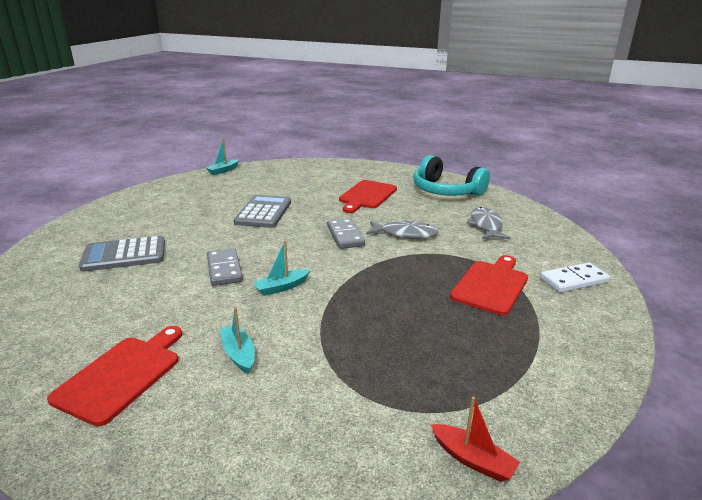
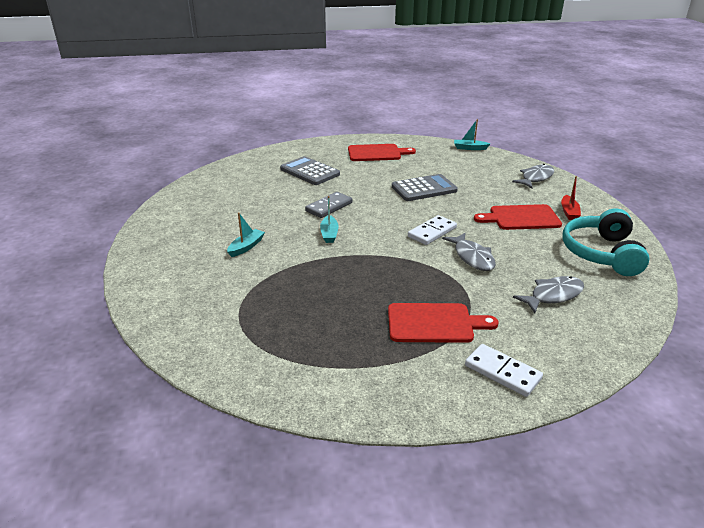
camera: 60 degrees right, 5 degrees up
red cutting board [47,326,182,426] -> red cutting board moved to [348,144,416,161]
turquoise boat [253,241,310,296] -> turquoise boat turned 120 degrees counterclockwise [320,196,339,243]
grey domino [327,218,365,249] -> white domino [408,215,457,245]
red boat [430,396,520,482] -> red boat moved to [561,176,581,220]
none -> grey fish [512,164,554,188]

